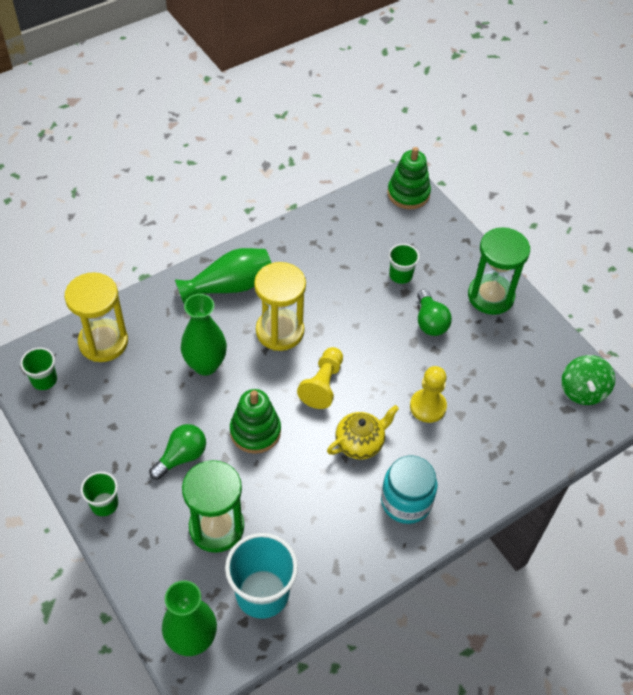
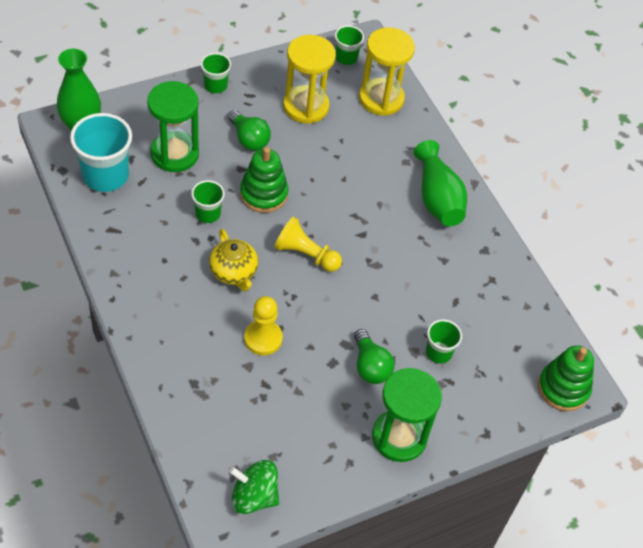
camera: 95 degrees right, 0 degrees up
green vase [181,294,227,376] -> none
yellow hourglass [254,262,306,351] -> yellow hourglass moved to [283,35,336,124]
turquoise jar [381,456,437,524] -> none
green light bulb [417,289,452,336] -> green light bulb turned 105 degrees counterclockwise [354,329,395,384]
none -> green cup [191,180,225,223]

